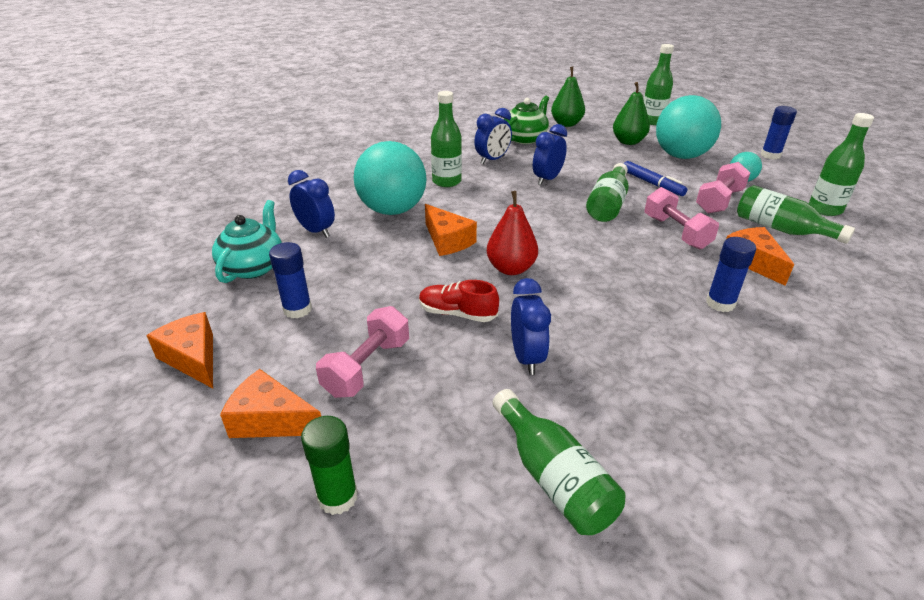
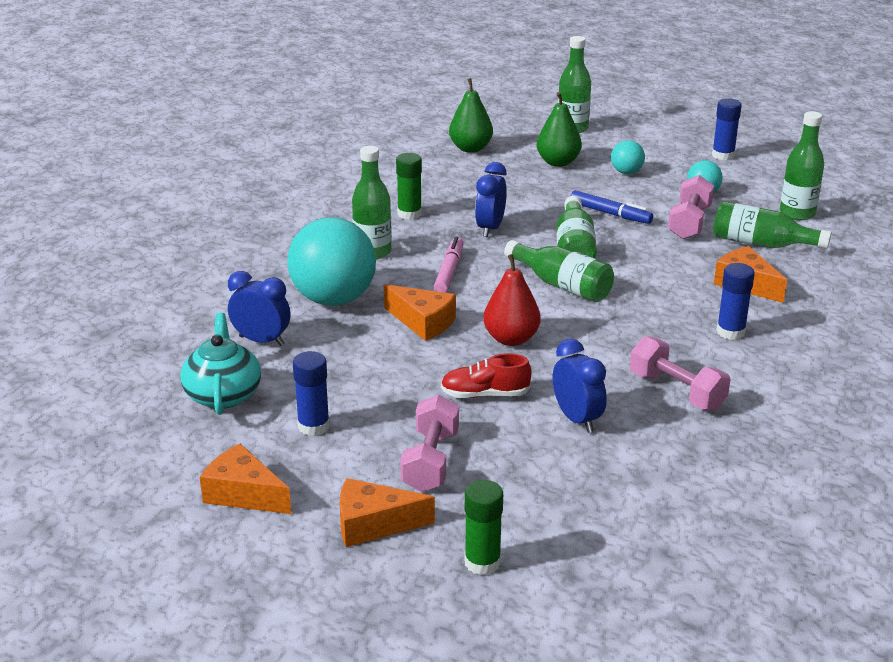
camera: 20 degrees left, 5 degrees down
blue clock [474,108,512,164] -> green glue stick [396,153,422,220]
green bottle [492,389,625,535] -> green bottle moved to [504,240,614,302]
green teapot [504,96,549,144] -> none
pink dumbbell [645,187,719,249] -> pink dumbbell moved to [630,336,731,411]
turquoise ball [656,95,721,159] -> turquoise ball [611,140,645,174], size x0.46
none -> pink marker [434,236,464,293]

